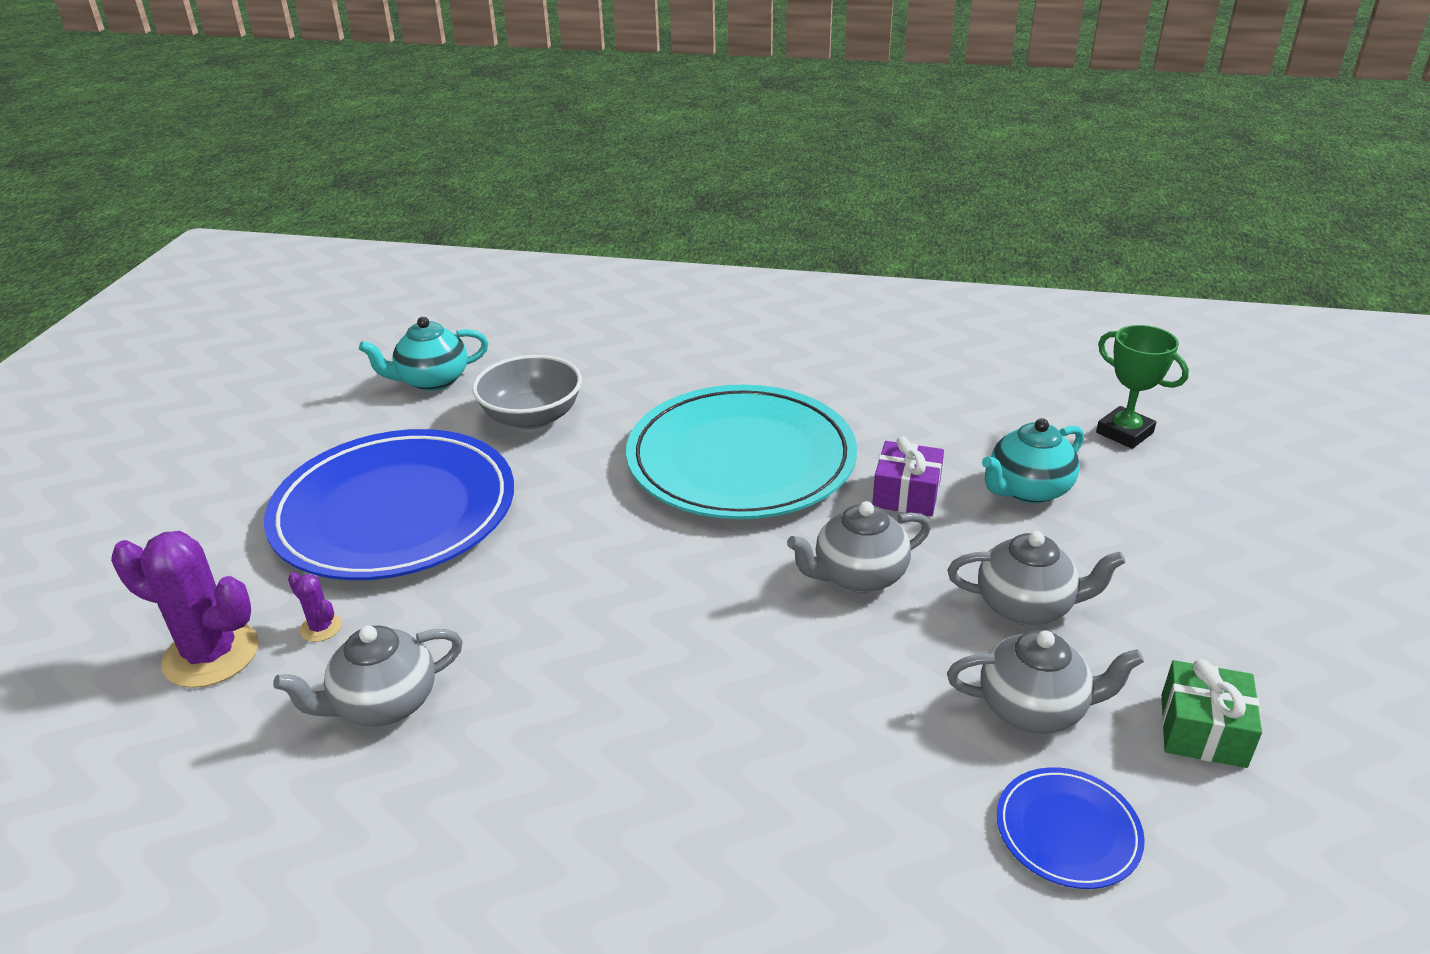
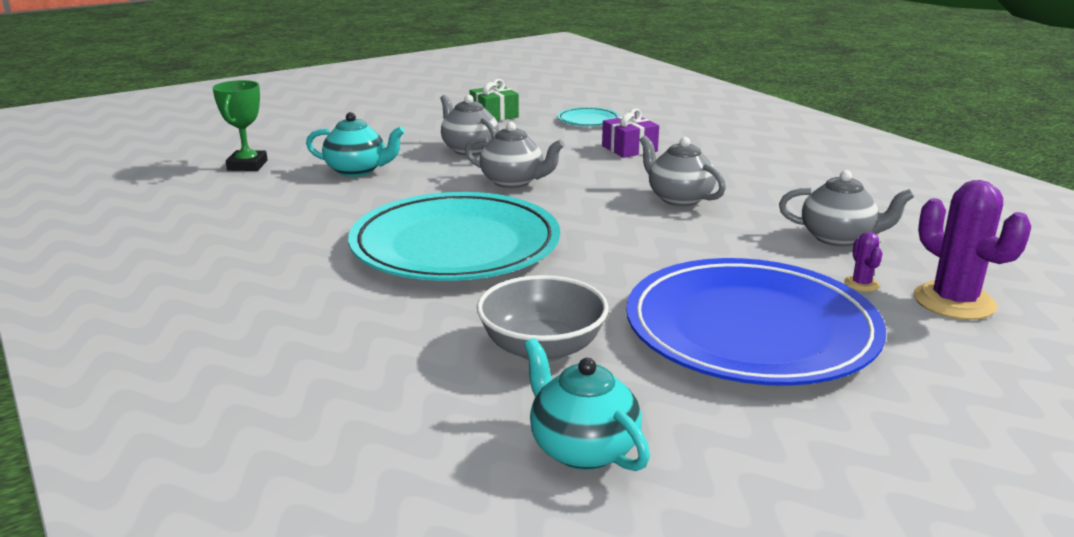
camera: 135 degrees left, 10 degrees down
turquoise teapot [359,317,488,391] -> turquoise teapot turned 150 degrees counterclockwise [524,338,650,471]
purple gift [872,436,944,517] -> purple gift moved to [602,108,659,158]
grey teapot [947,630,1144,734] -> grey teapot moved to [640,135,726,206]
blue plate [997,767,1145,889] -> turquoise plate [557,107,620,126]

